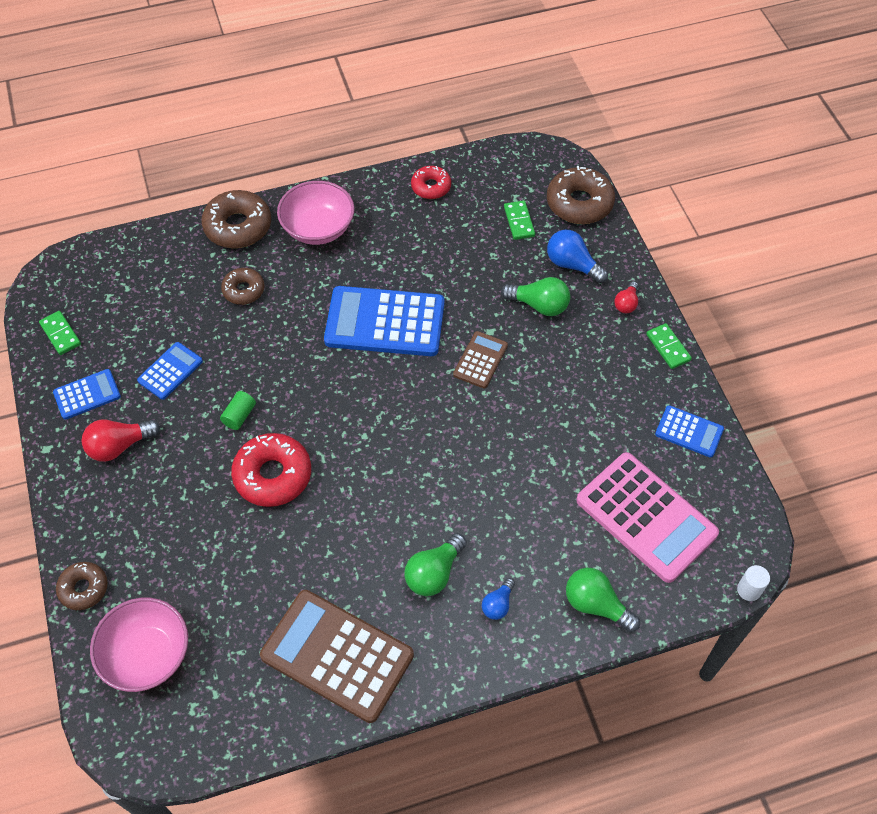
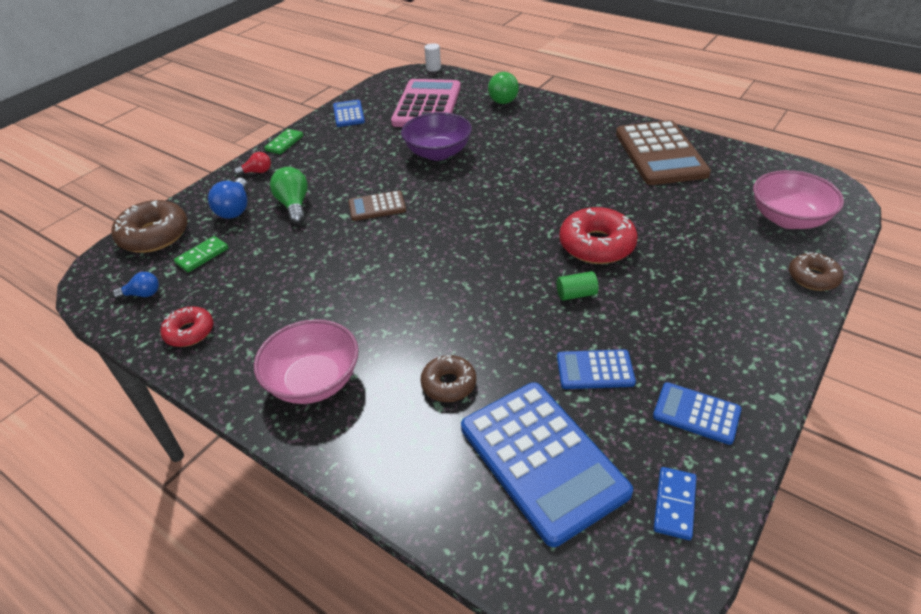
camera: 125 degrees left, 15 degrees down
green domino [39,311,81,355] -> blue domino [654,467,697,540]
red light bulb [81,419,160,462] -> none
brown donut [201,190,271,248] -> none
blue calculator [324,286,444,356] -> blue calculator moved to [461,382,633,547]
green light bulb [404,533,467,596] -> none
blue light bulb [482,578,515,620] -> blue light bulb moved to [113,272,159,299]
none -> purple bowl [401,112,472,161]

